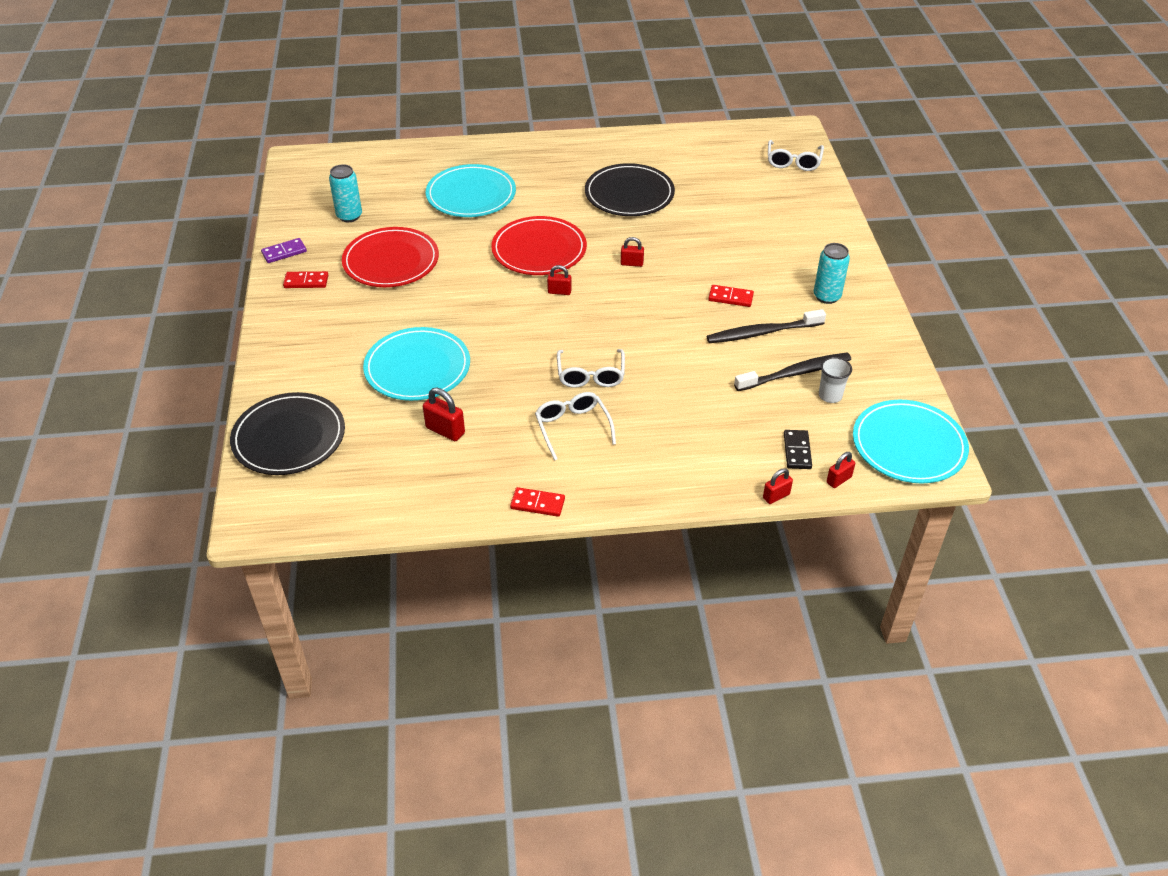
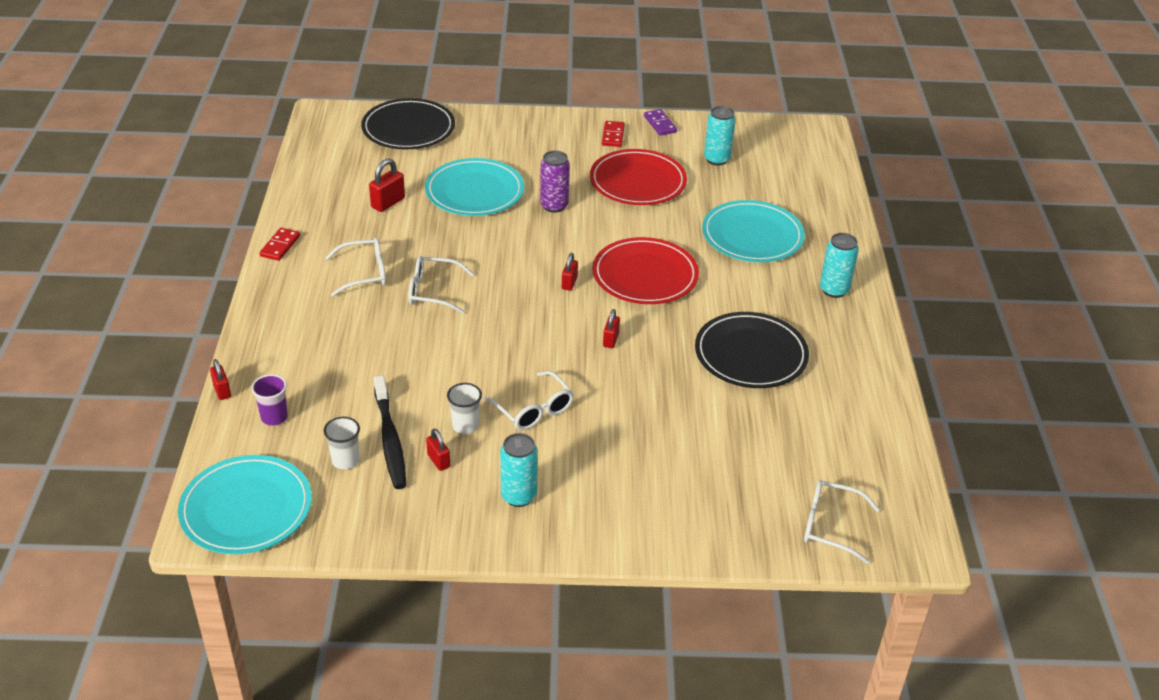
camera: 95 degrees right, 5 degrees down
black toothbrush [707,309,826,343] -> white cup [447,383,482,434]
red domino [708,285,754,307] -> white glasses [483,371,574,430]
black domino [784,430,812,469] -> purple cup [251,374,288,426]
red padlock [826,452,855,488] -> red padlock moved to [426,429,450,471]
none -> purple can [540,151,570,213]
none -> turquoise can [820,233,859,298]

